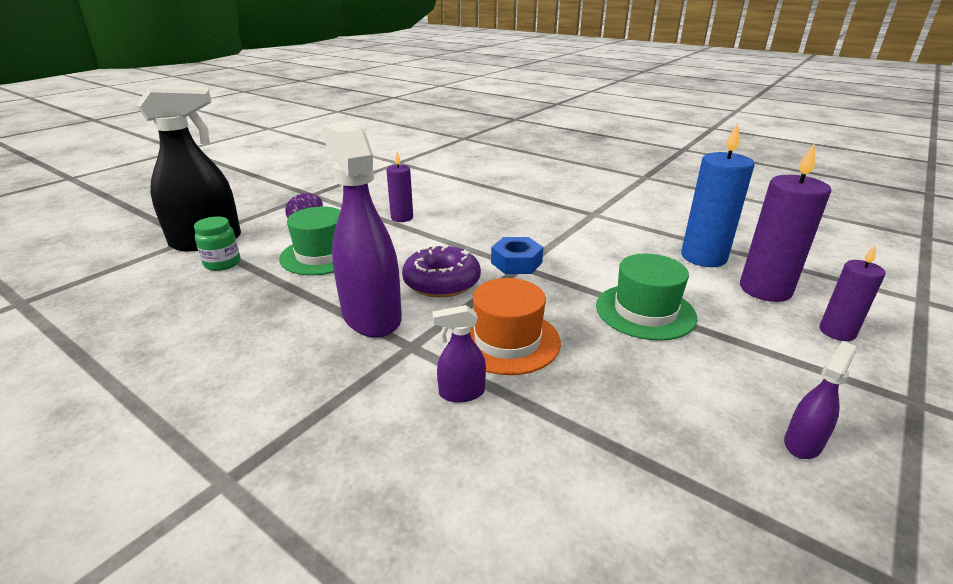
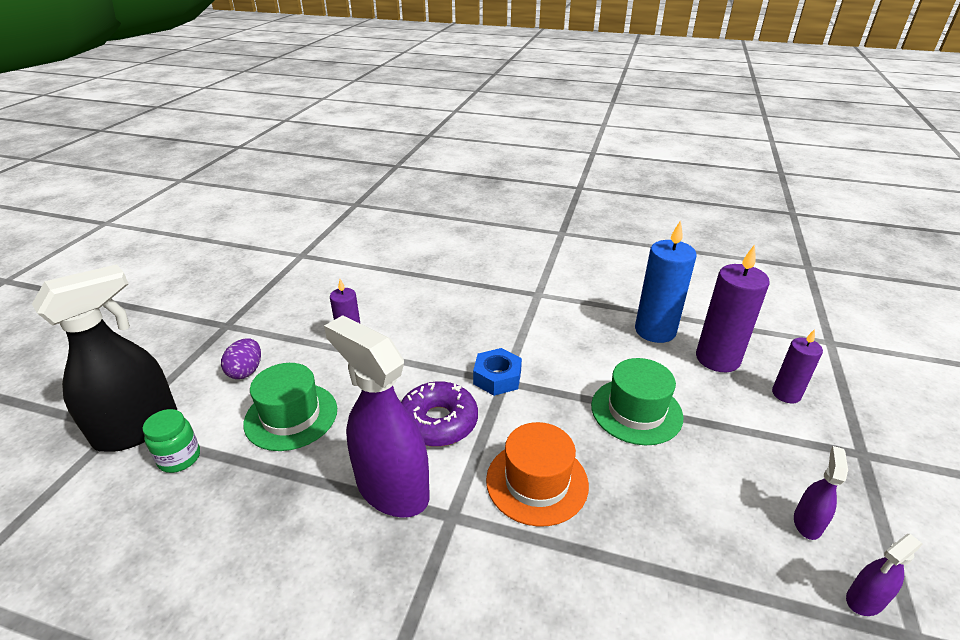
camera: 20 degrees left, 5 degrees up
purple spray bottle [432,305,486,403] -> purple spray bottle moved to [846,534,923,616]

